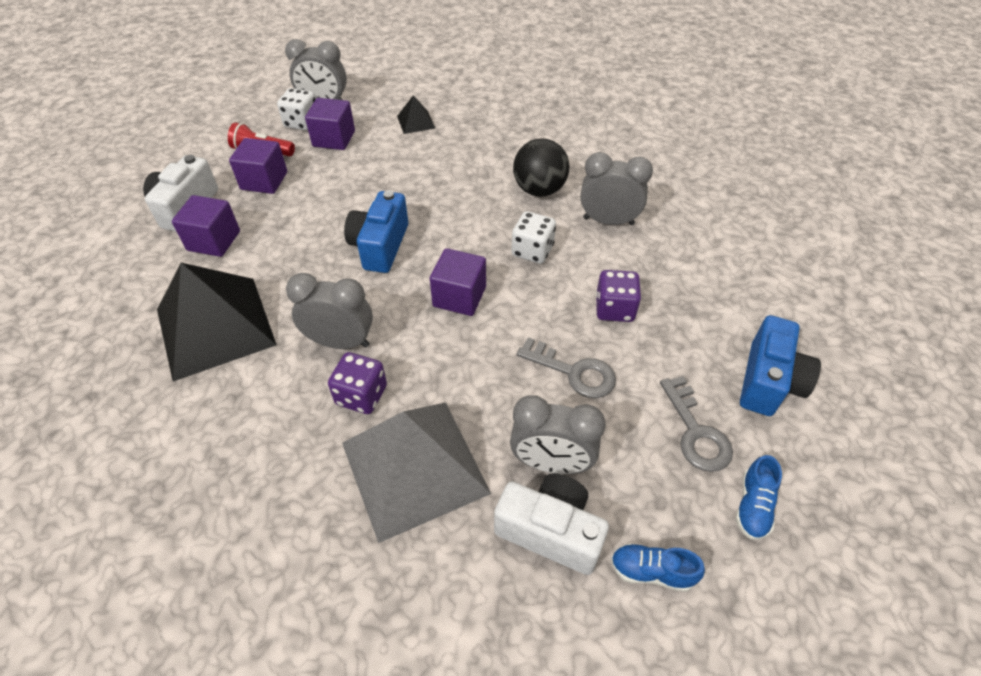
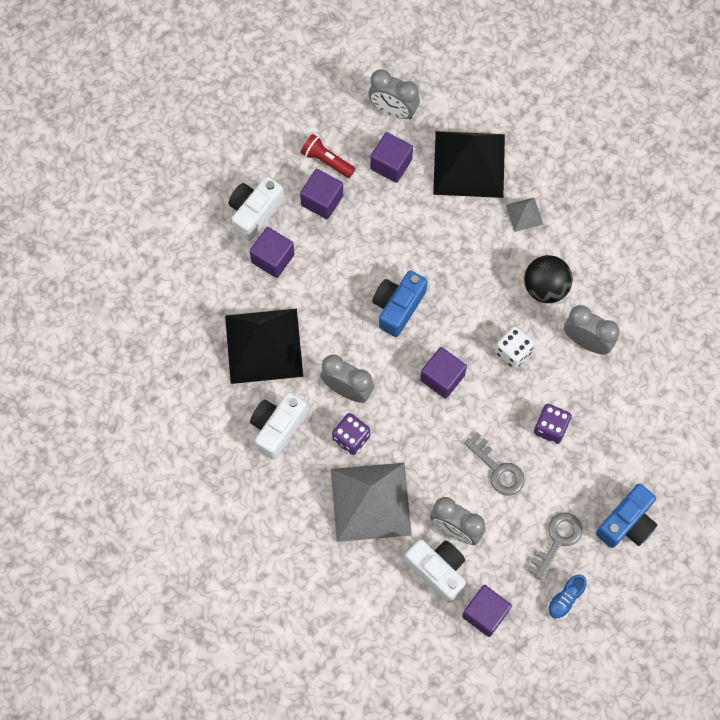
camera: 20 degrees right, 20 degrees up
white dice [277,88,316,131] -> none
black pyramid [397,95,435,134] -> black pyramid [433,131,505,198], size x2.31
blue shoe [611,543,705,592] -> purple cube [462,585,512,637]
grey key [660,376,733,472] -> grey key turned 150 degrees counterclockwise [527,513,582,580]
none -> white camera [250,392,307,460]
none -> grey pyramid [506,198,544,232]

